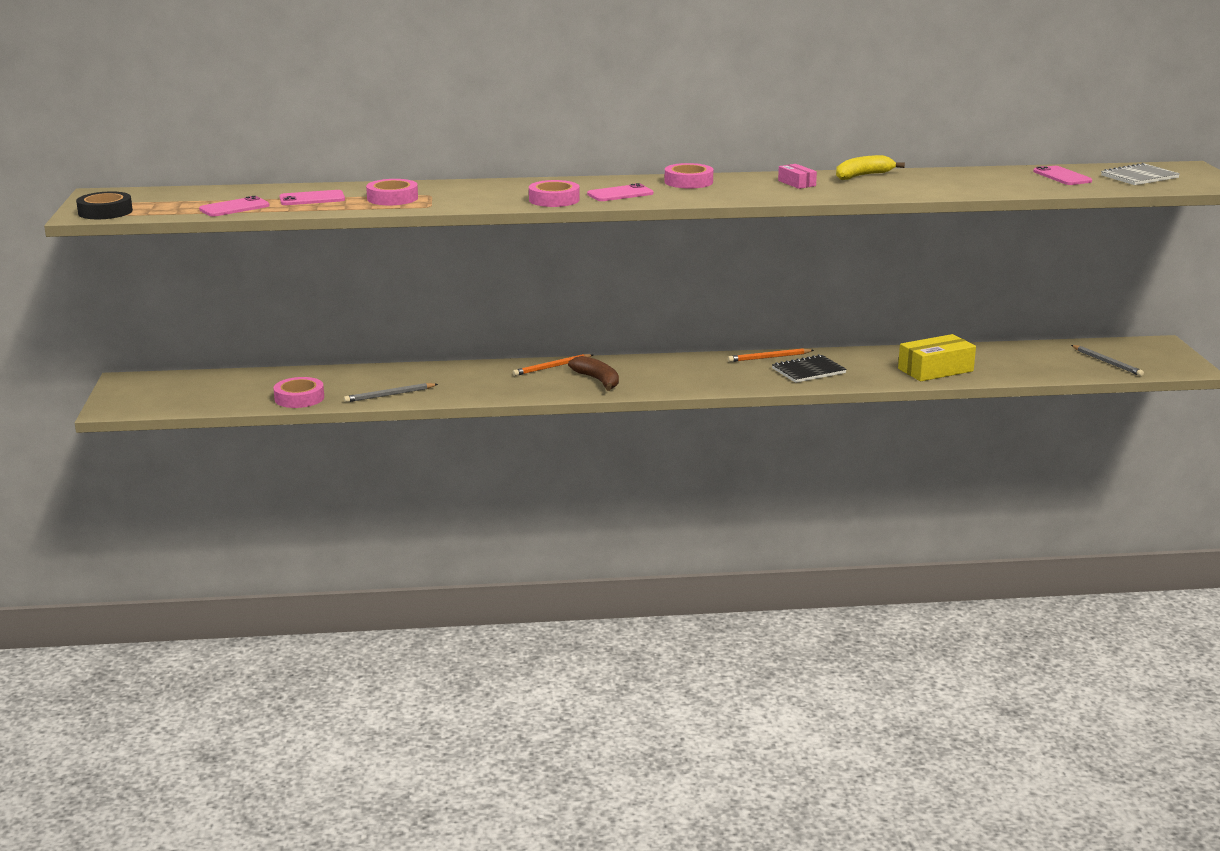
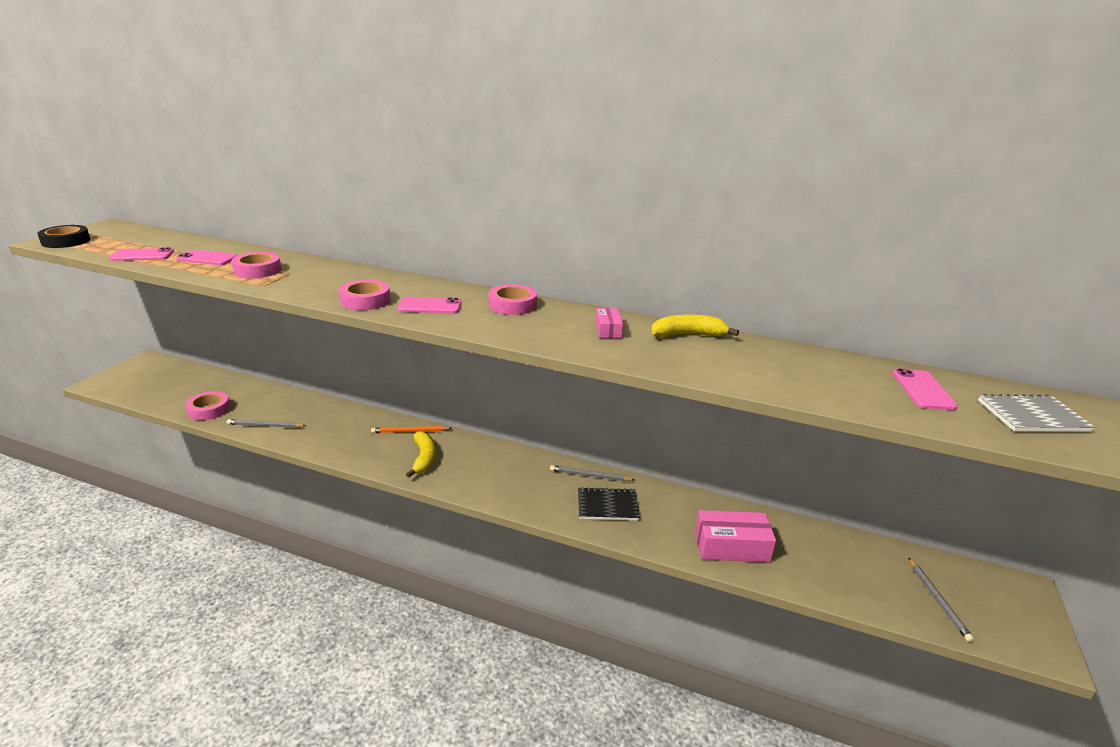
camera: 25 degrees right, 5 degrees up
brown banana [568,356,619,391] -> yellow banana [406,431,436,478]
orange pencil [728,348,814,362] -> grey pencil [550,465,635,481]
yellow box [898,334,976,381] -> pink box [695,510,776,562]

